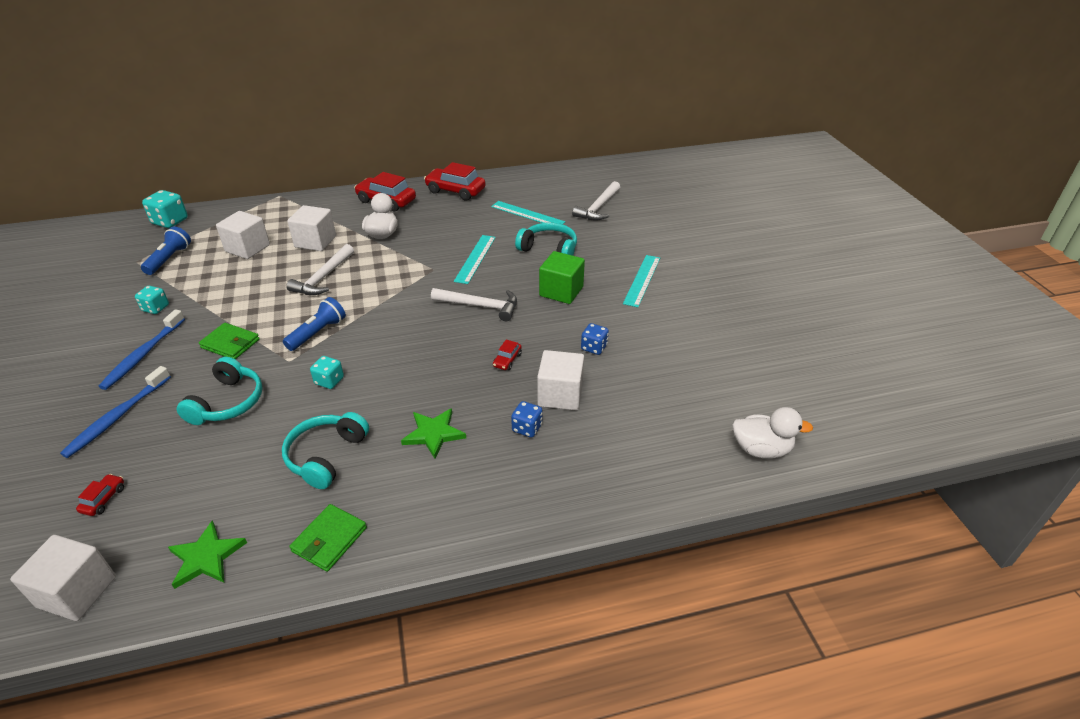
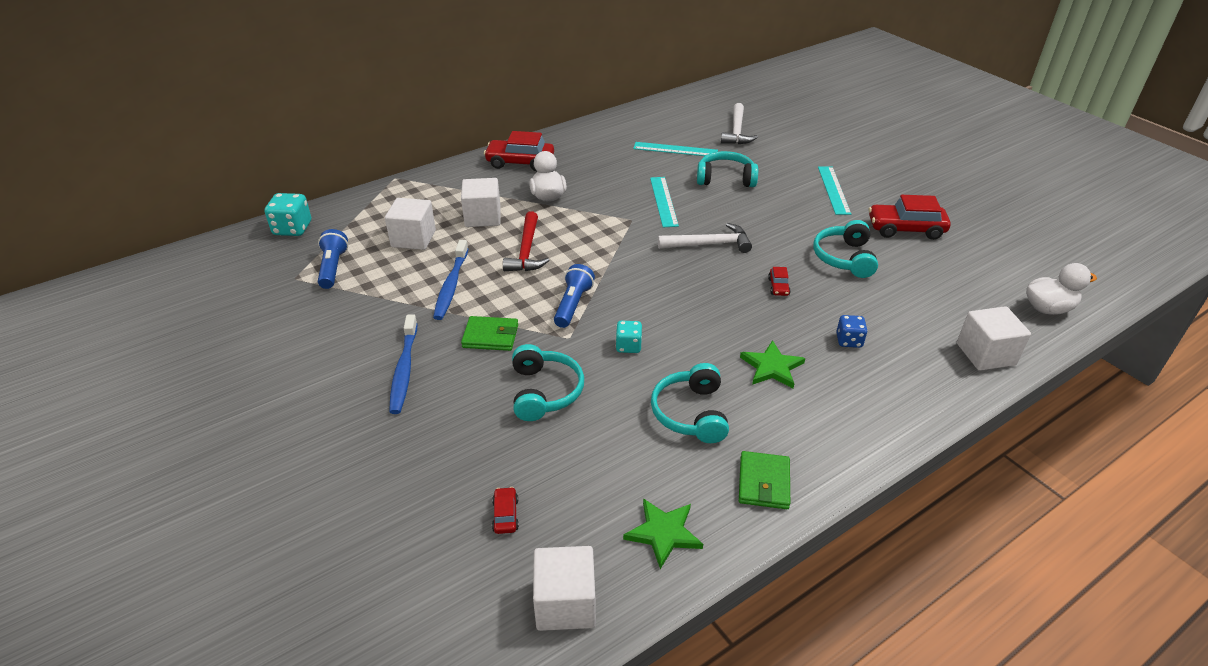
camera: 20 degrees left, 0 degrees up
blue toothbrush [60,366,171,458] -> blue toothbrush moved to [433,240,468,320]
turquoise dice [135,286,169,314] -> none
white hammer [286,244,354,295] -> red hammer [503,211,550,271]
red car [424,162,486,200] -> red car moved to [869,195,951,240]
white cube [537,350,584,410] -> white cube moved to [957,306,1031,371]
green cube [539,251,585,304] -> none
blue dice [581,323,609,355] -> turquoise headphones [813,220,878,278]

